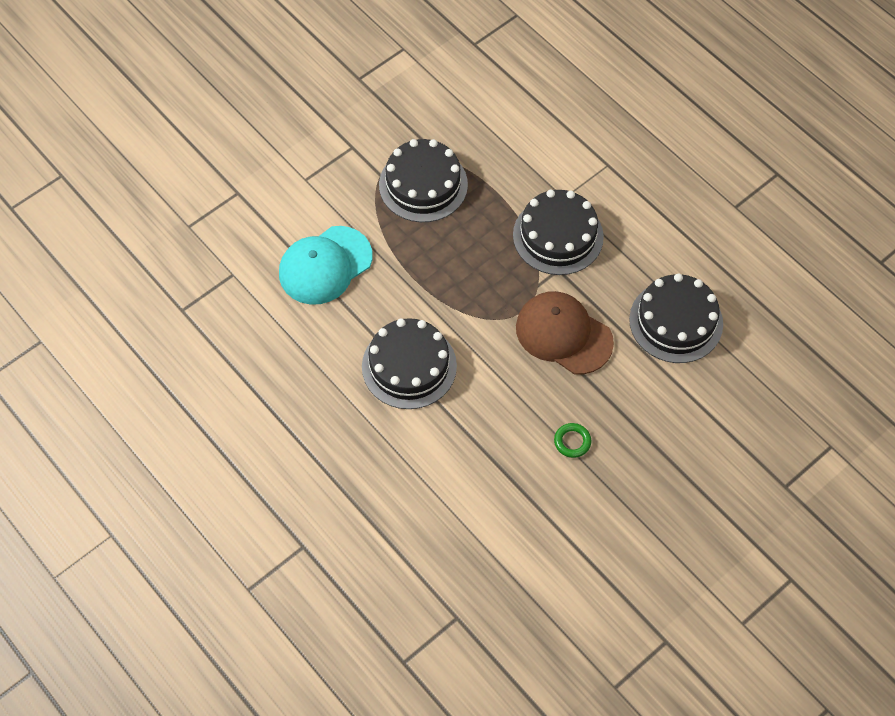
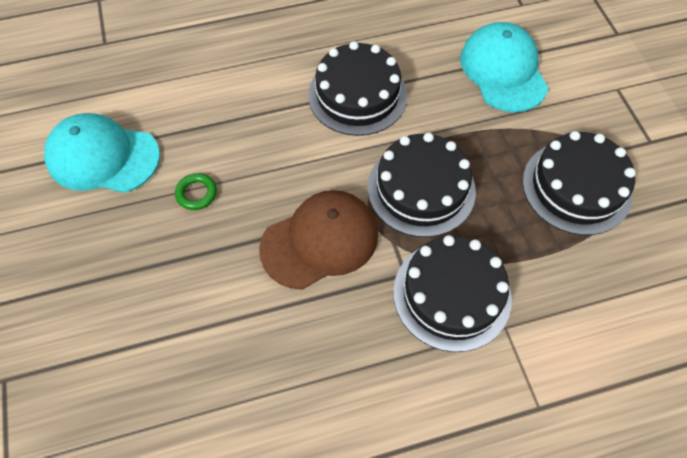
camera: 115 degrees right, 0 degrees up
black cake [629,273,723,363] -> black cake moved to [368,133,476,237]
none -> turquoise cap [44,113,160,193]

